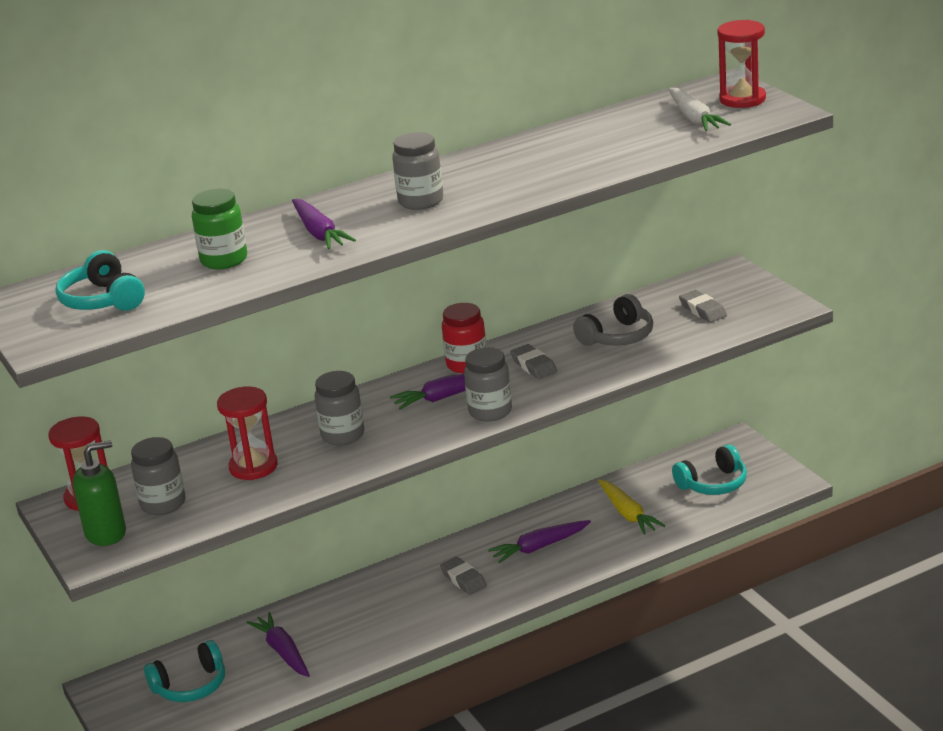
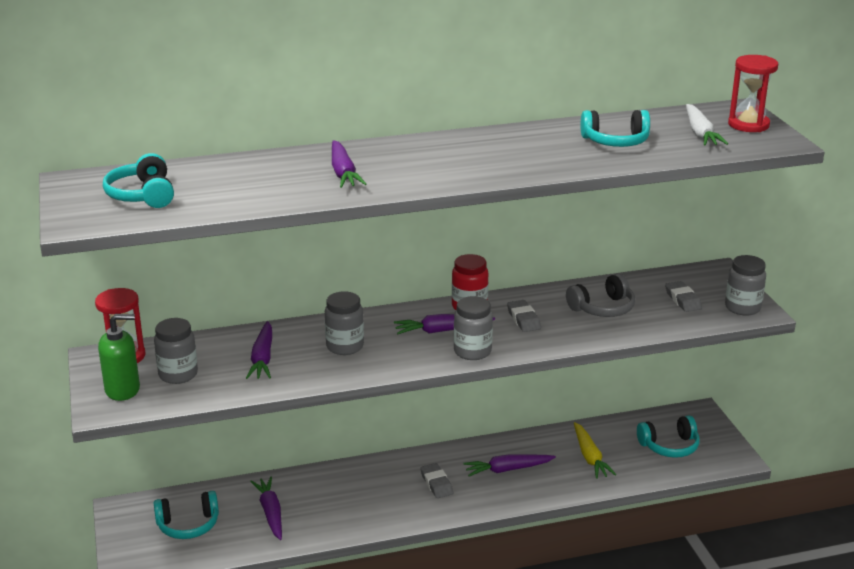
camera: 10 degrees right, 0 degrees up
green jar [192,189,247,269] -> none
red hourglass [217,386,278,480] -> purple carrot [246,321,272,379]
grey jar [392,132,443,210] -> grey jar moved to [725,255,766,316]
none -> turquoise headphones [581,110,650,147]

